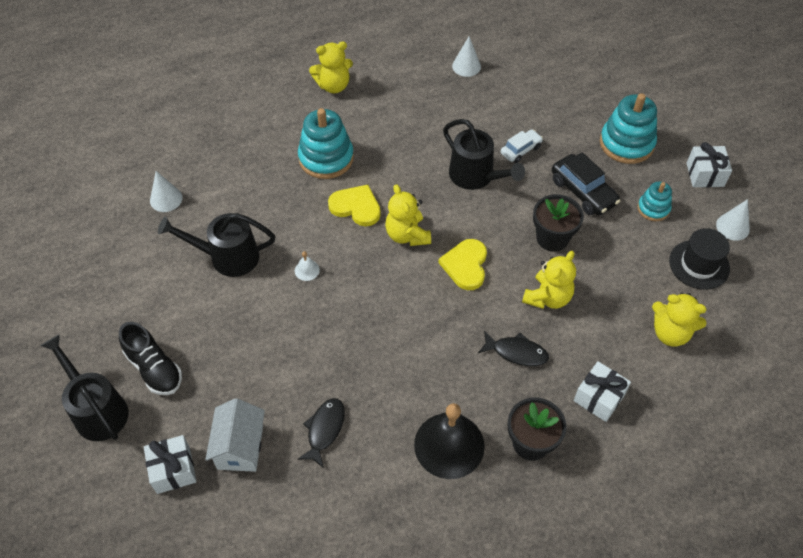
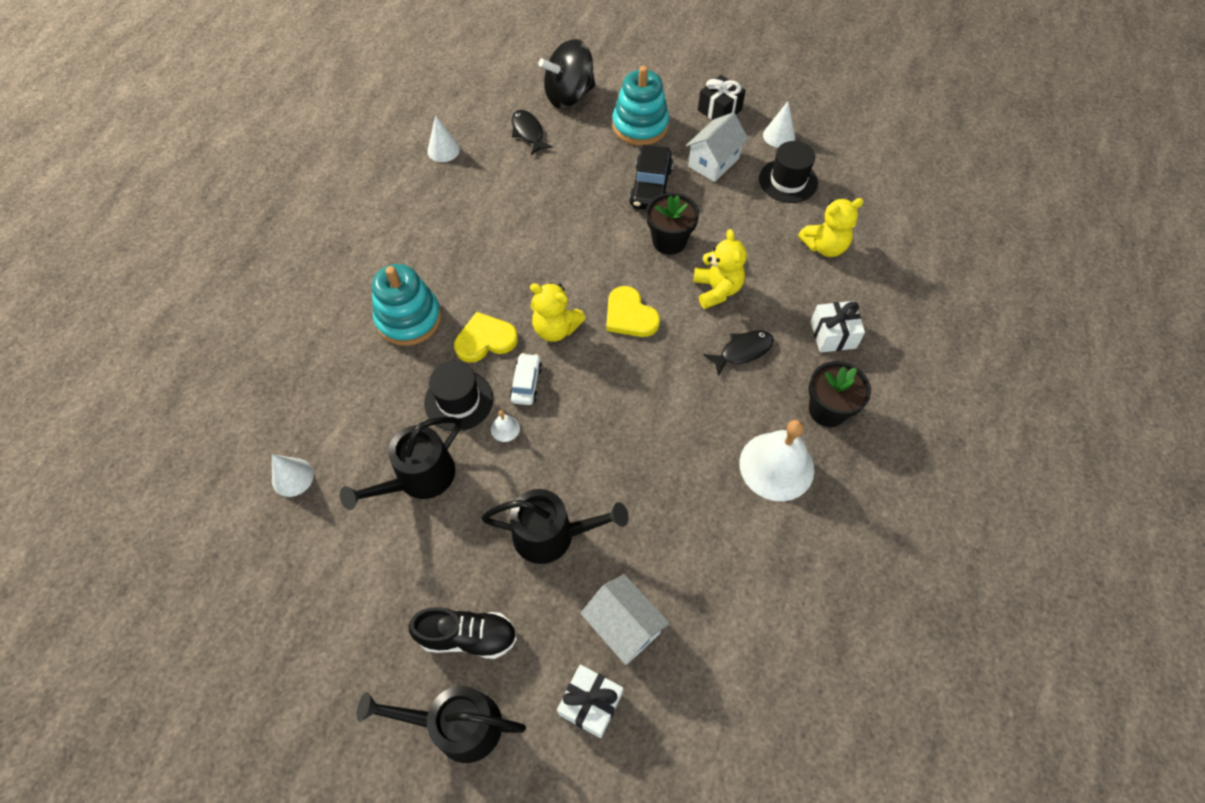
camera: 45 degrees left, 5 degrees up
black fish [297,398,345,468] -> black fish moved to [512,110,553,155]
yellow teddy bear [309,41,353,93] -> none
black bell [414,403,485,479] -> white bell [739,420,814,501]
black watering can [443,119,525,190] -> black watering can moved to [481,489,629,564]
white car [501,129,543,163] -> white car moved to [510,353,542,405]
black car [552,152,620,215] -> black car turned 90 degrees clockwise [629,145,673,210]
turquoise stacking toy [638,182,672,221] -> white house [686,112,748,182]
white gift [687,142,732,187] -> black gift [698,75,746,120]
none -> black hat [424,361,493,431]
none -> black spinning top [538,39,595,108]

